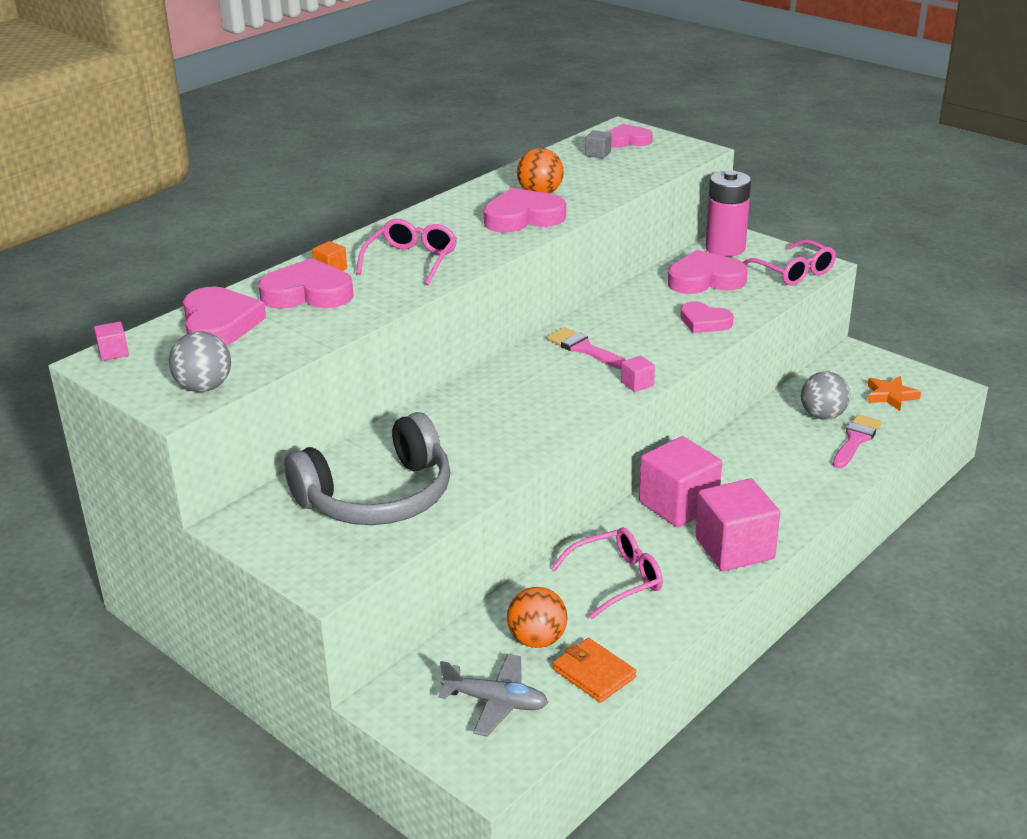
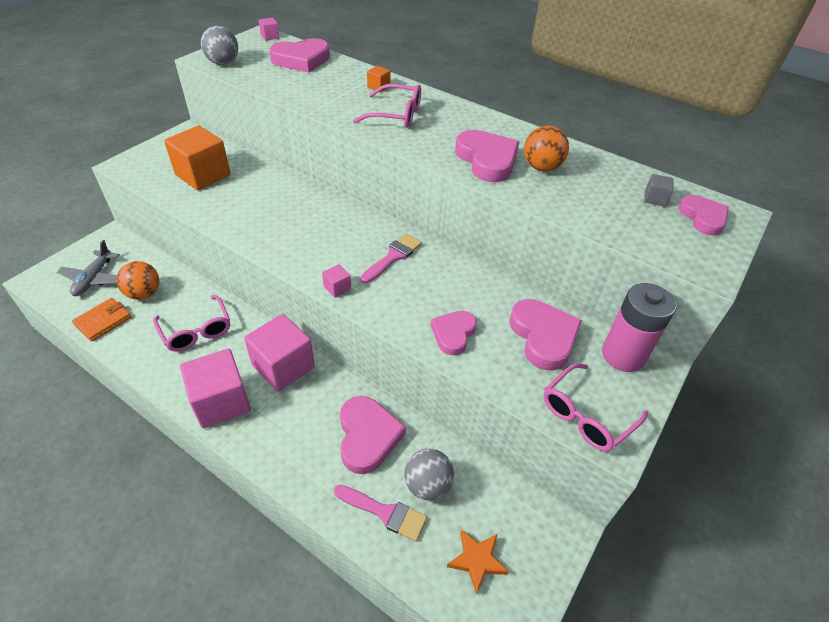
camera: 80 degrees right, 15 degrees up
pink heart [258,258,354,309] -> pink heart moved to [340,396,406,474]
grey headphones [285,412,450,525] -> orange cube [164,125,231,190]

